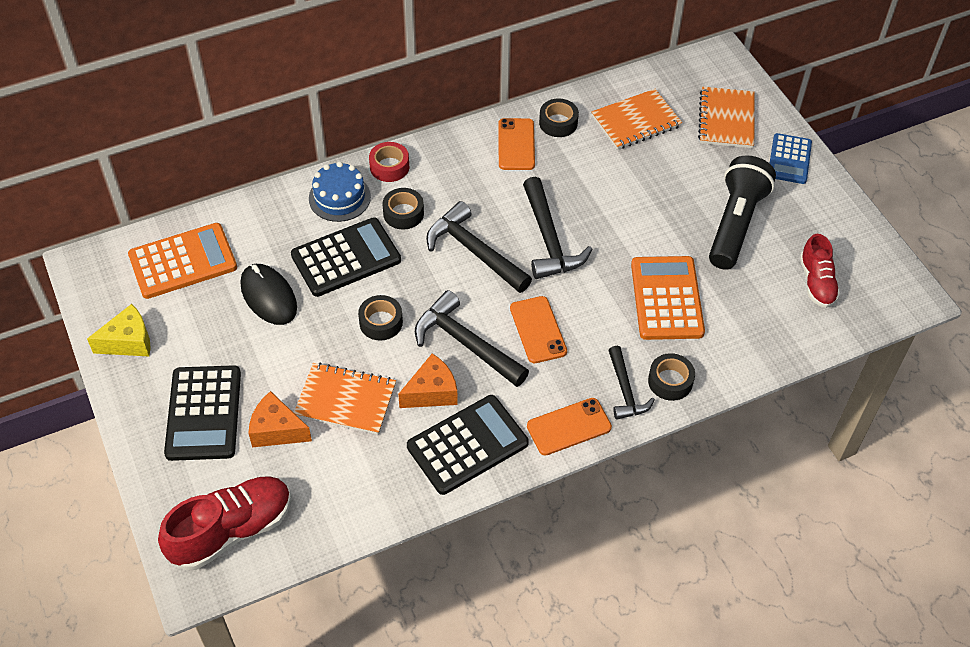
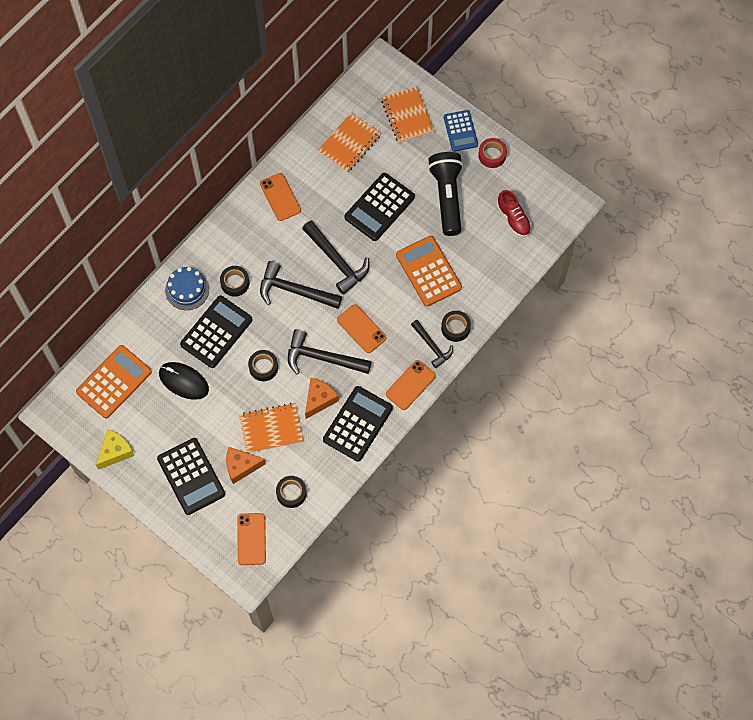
camera: 25 degrees left, 15 degrees up
red shoe [158,476,291,570] -> orange phone [237,513,266,565]
red tape [369,142,409,182] -> red tape moved to [478,138,507,168]
black tape [539,99,579,137] -> black tape moved to [276,476,307,508]
none -> black calculator [344,173,415,241]

